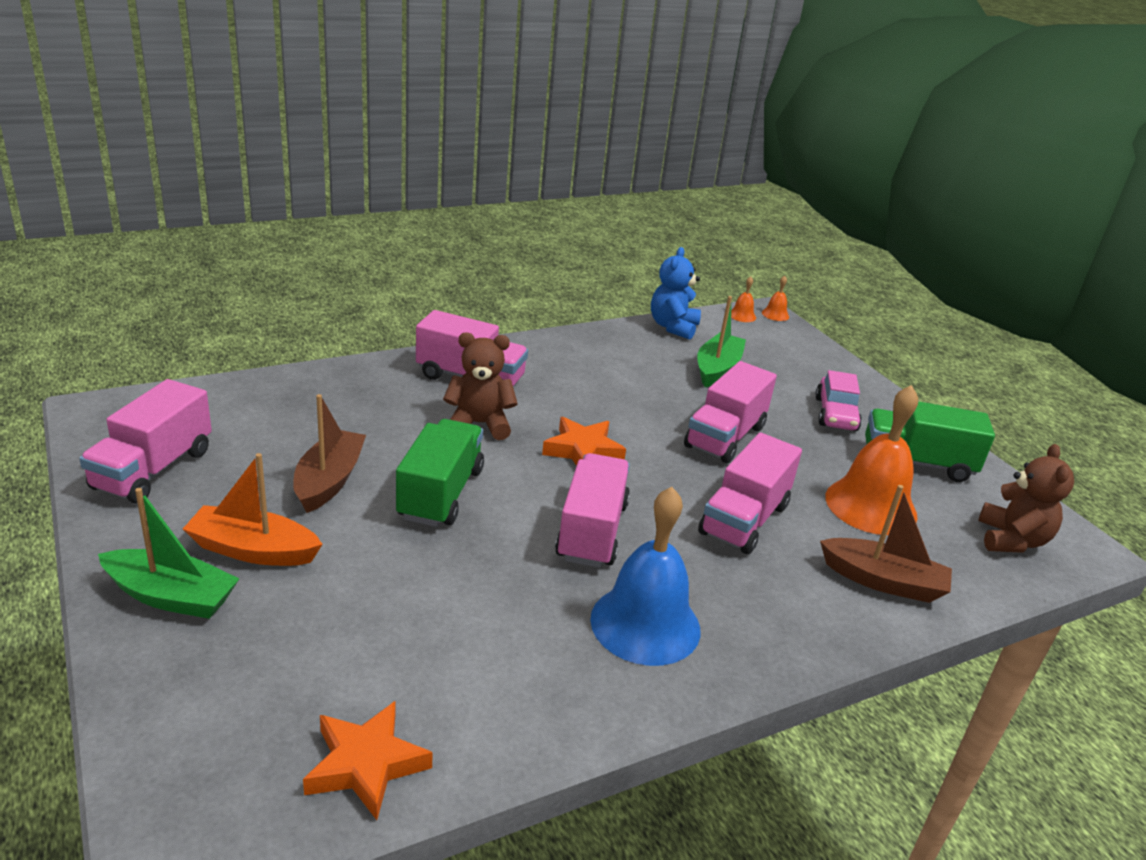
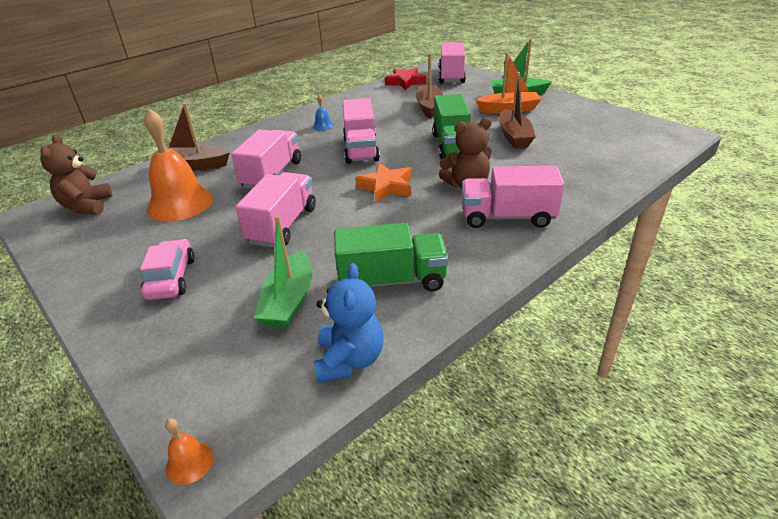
camera: 170 degrees right, 5 degrees up
pink truck [79,379,212,504] -> pink truck moved to [439,42,466,83]
orange star [303,701,433,820] -> red star [385,68,426,90]
blue bell [590,487,700,666] -> blue bell [313,94,334,131], size x0.42
orange bell [731,276,756,322] -> none
green truck [865,401,995,482] -> green truck moved to [334,223,448,291]
none -> brown boat [416,53,443,118]

